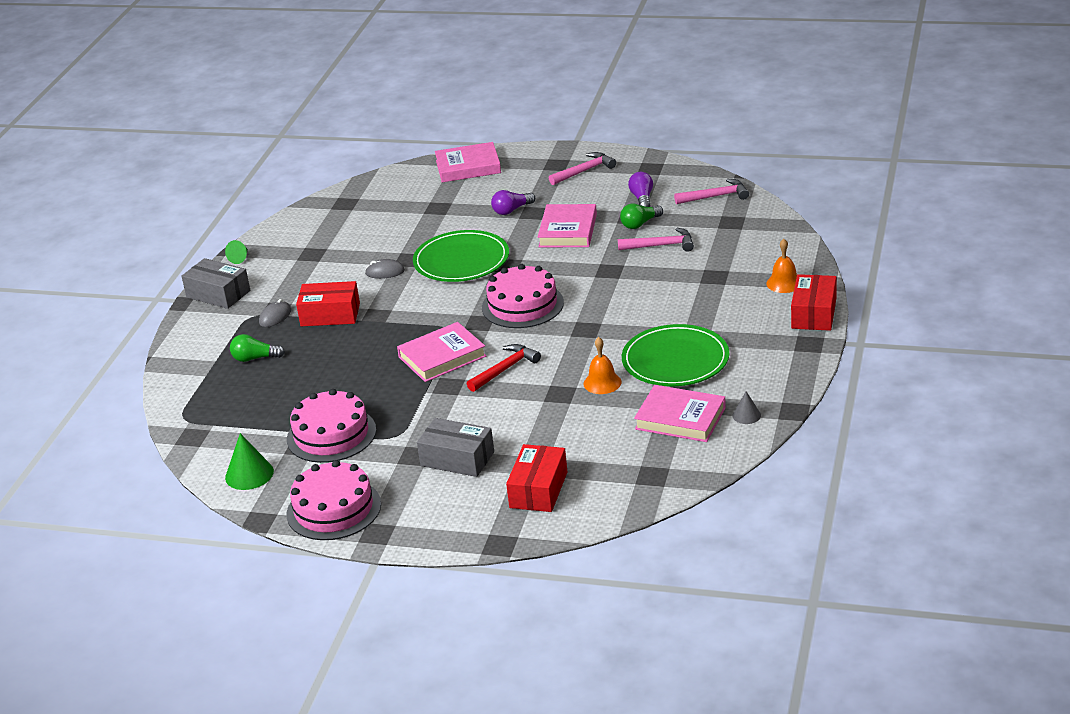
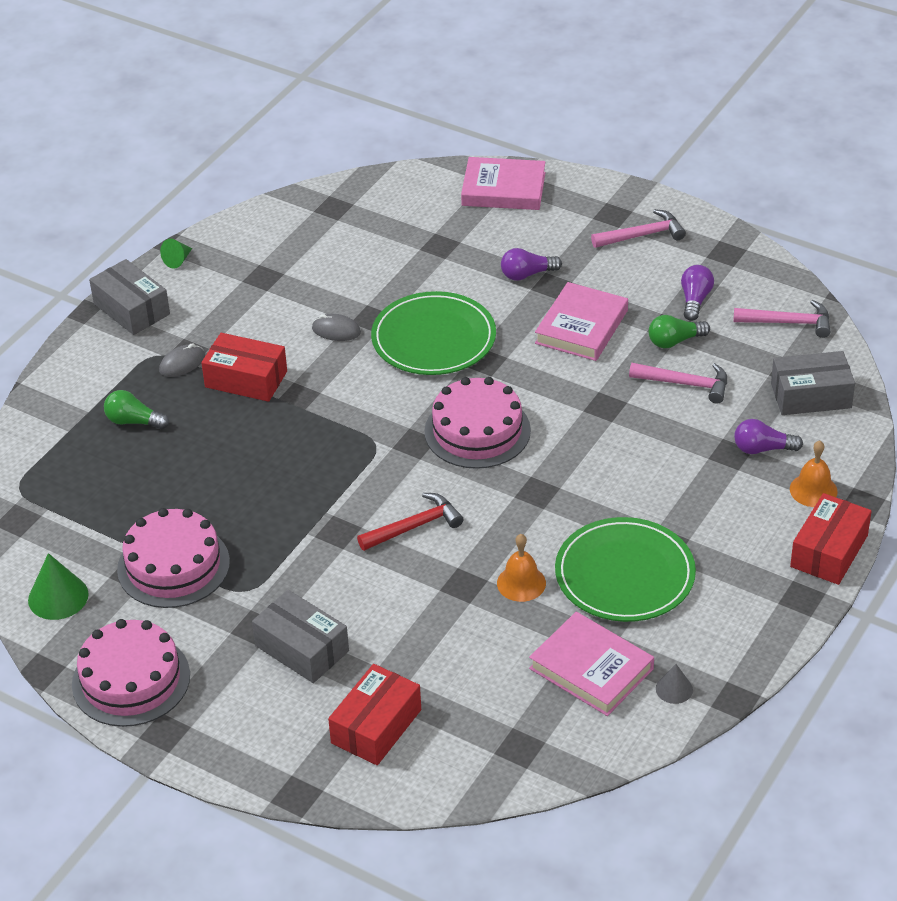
camera: 15 degrees right, 10 degrees up
pink book [397,322,486,382] -> none
none -> purple light bulb [734,419,803,454]
none -> grey box [771,351,855,415]

